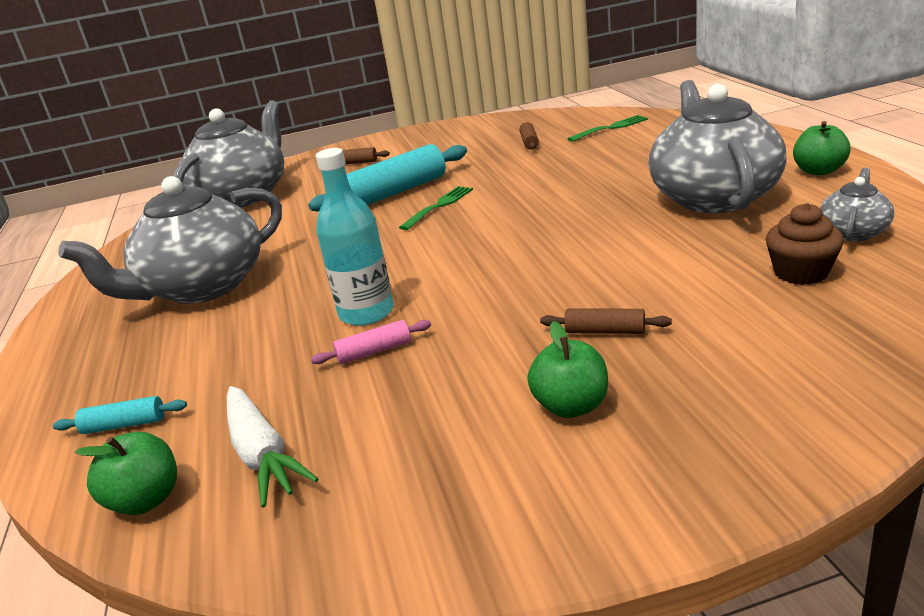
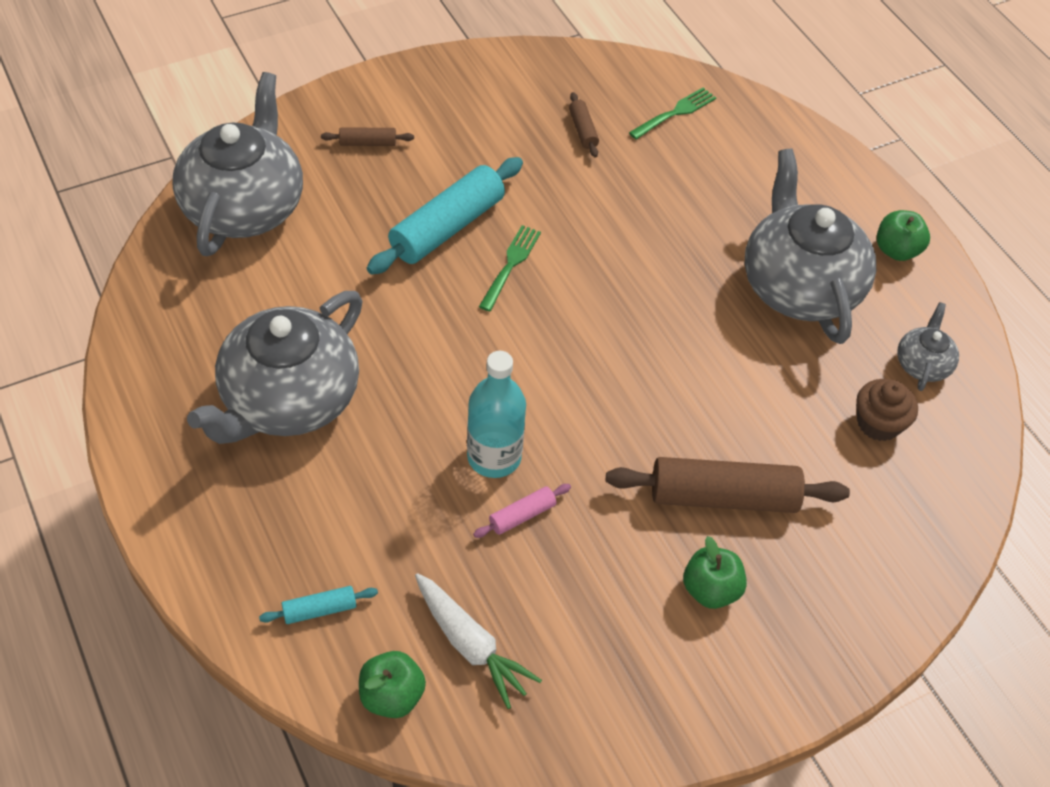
camera: 20 degrees left, 25 degrees up
brown rolling pin [540,309,672,334] -> brown rolling pin [606,457,850,513], size x2.18

